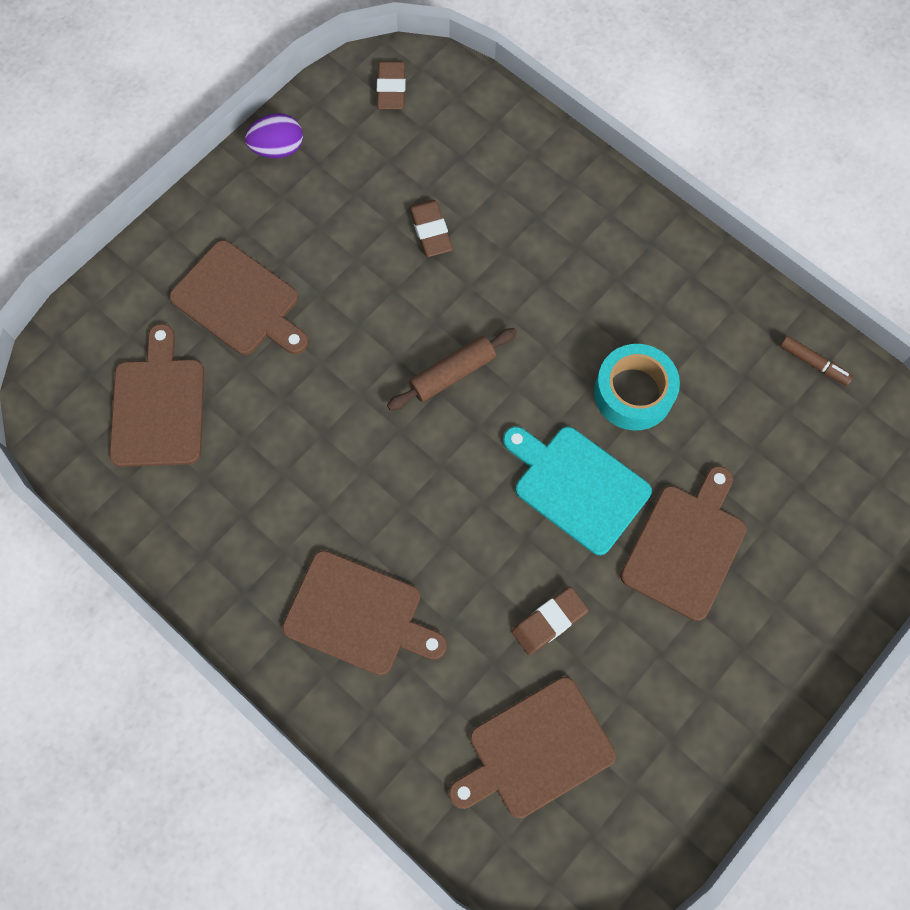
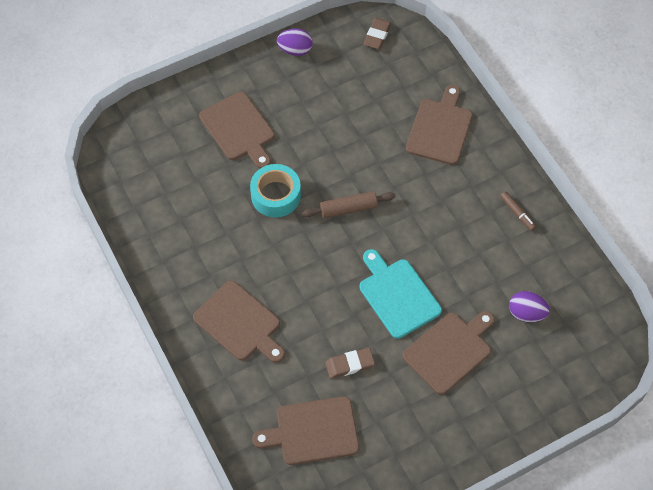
camera: 20 degrees right, 10 degrees down
brown cutting board [109,324,204,467] -> brown cutting board moved to [406,85,473,165]
brown eraser [409,200,453,257] -> none
turquoise tape [594,344,680,431] -> turquoise tape moved to [250,164,301,217]
brown marker [780,336,853,386] -> brown marker moved to [500,192,536,231]
none -> purple egg [509,291,550,322]

